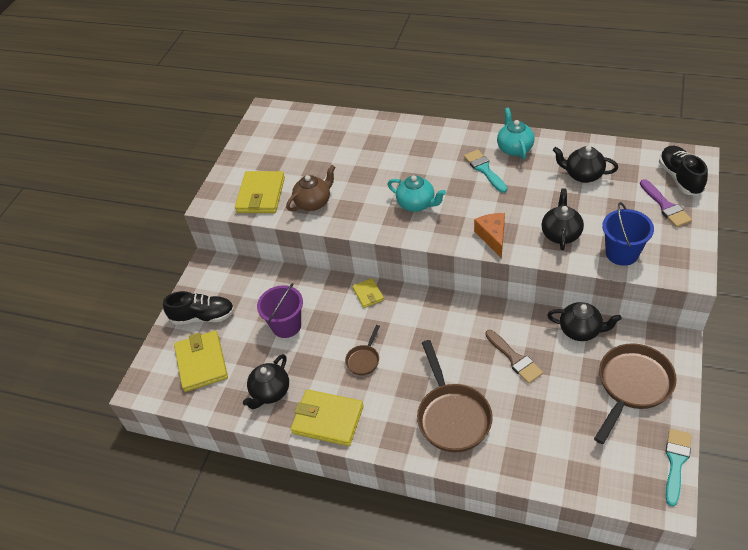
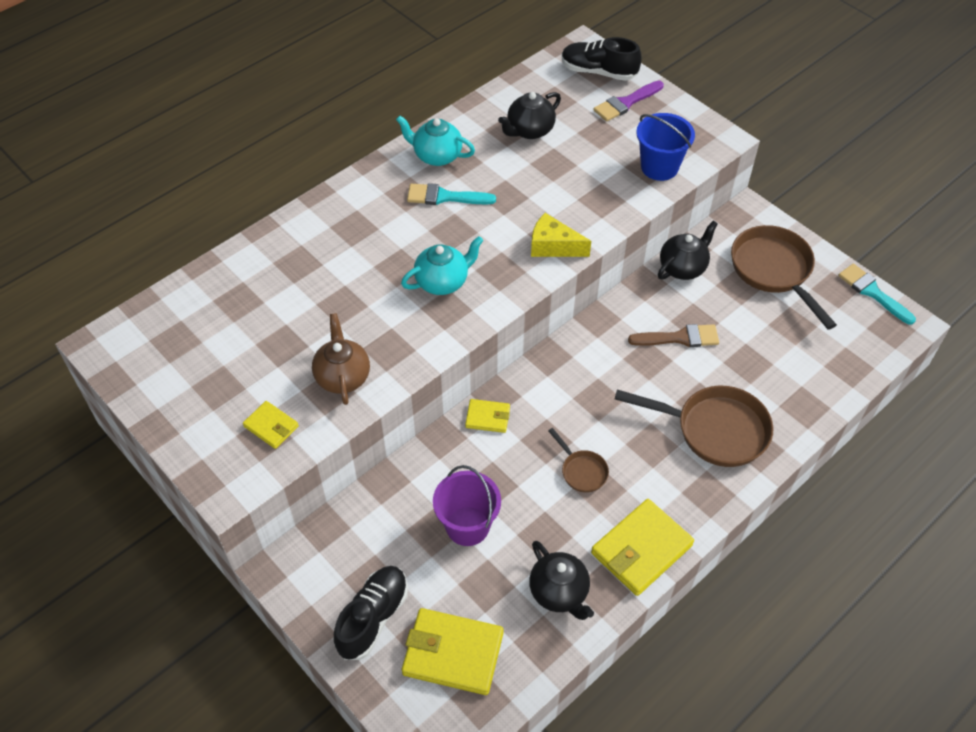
camera: 65 degrees left, 5 degrees up
yellow wallet [235,171,285,213] -> yellow wallet [243,401,299,449], size x0.53
orange cheese [474,213,505,259] -> yellow cheese [531,213,591,257]
black teapot [542,188,584,250] -> none
purple brush [640,179,692,227] -> purple brush turned 135 degrees clockwise [593,80,664,122]

